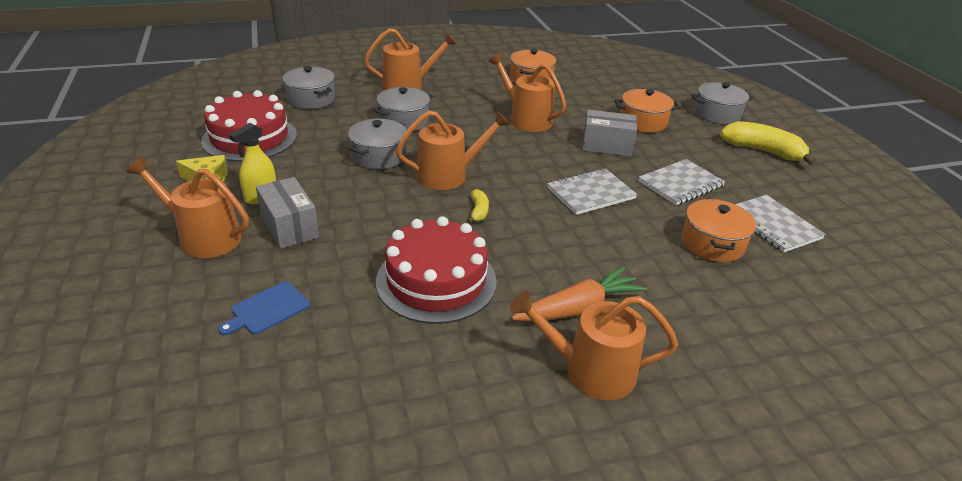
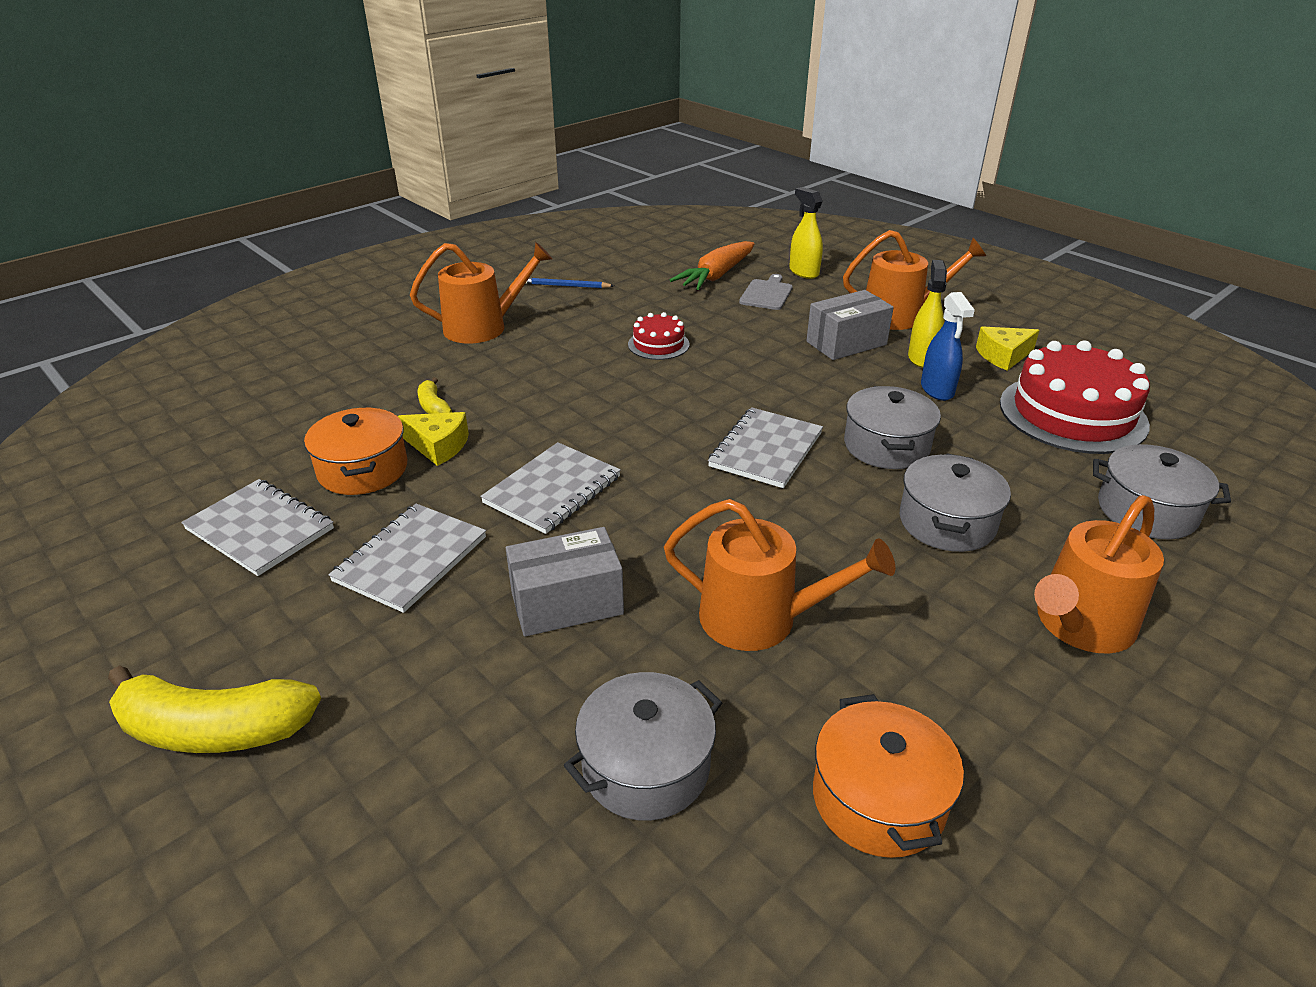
camera: 155 degrees right, 0 degrees up
blue cutting board [218,281,310,335] -> grey cutting board [739,274,793,310]
grey box [256,177,319,249] -> grey box turned 60 degrees counterclockwise [806,290,894,360]
red cake [376,216,497,324] -> red cake [628,312,690,360], size x0.50
orange watering can [396,110,510,190] -> grey notebook [708,407,823,488]
yellow banana [467,189,489,223] -> yellow banana moved to [418,377,452,414]
orange carrot [512,267,647,322] -> orange carrot moved to [670,241,755,290]
orange pot [615,89,680,133] -> none
grey pot [691,82,753,124] -> grey pot moved to [564,672,722,821]
none -> yellow cheese [398,412,469,466]
none -> blue pencil [525,277,614,288]
none -> yellow spray bottle [789,187,823,279]
none -> blue spray bottle [921,292,975,401]

